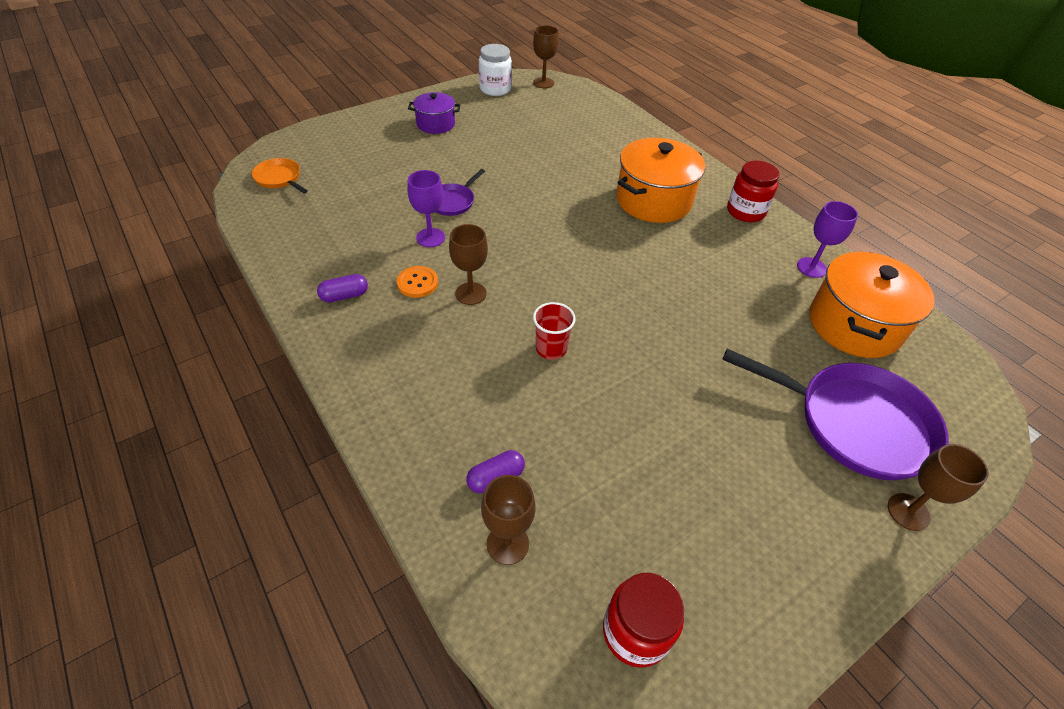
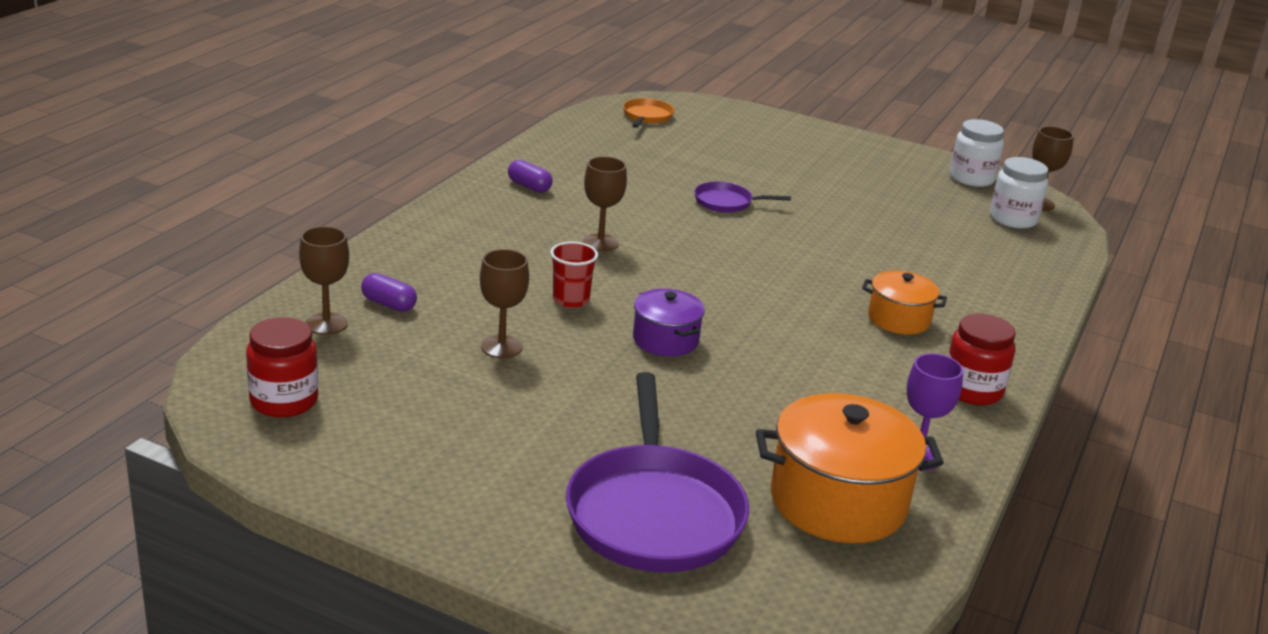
camera: 60 degrees right, 20 degrees down
orange button [397,266,438,298] -> none
purple goblet [407,170,445,247] -> none
purple pot [408,92,460,134] -> purple pot moved to [633,289,705,357]
orange pot [616,138,705,223] -> orange pot [862,271,947,334], size x0.57
brown goblet [888,444,989,531] -> brown goblet moved to [480,249,529,358]
none -> white jar [990,157,1048,229]

